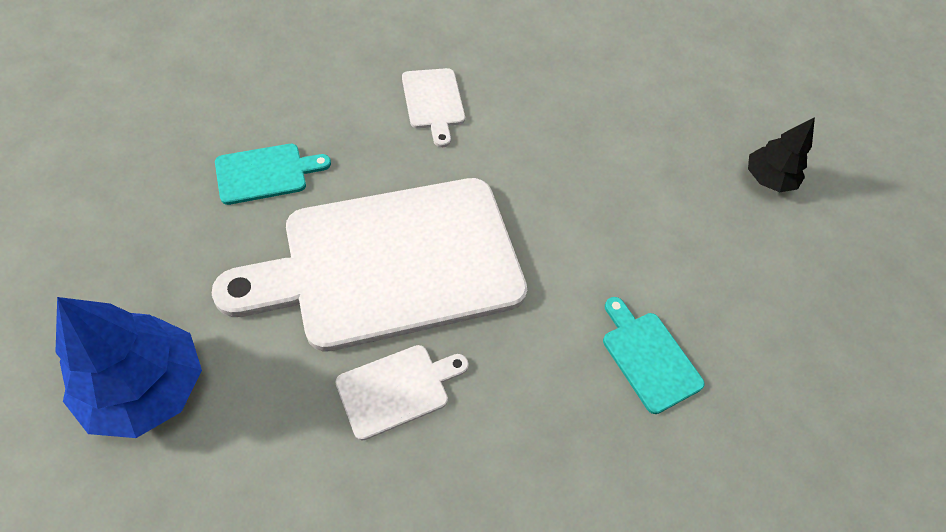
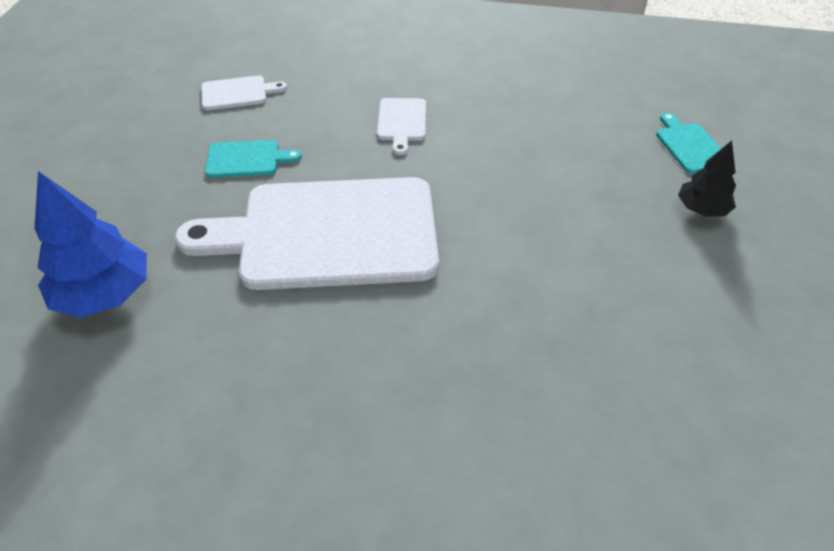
camera: 20 degrees right, 10 degrees down
white cutting board [335,345,469,441] -> white cutting board moved to [201,76,287,110]
turquoise cutting board [603,297,704,414] -> turquoise cutting board moved to [656,112,721,174]

